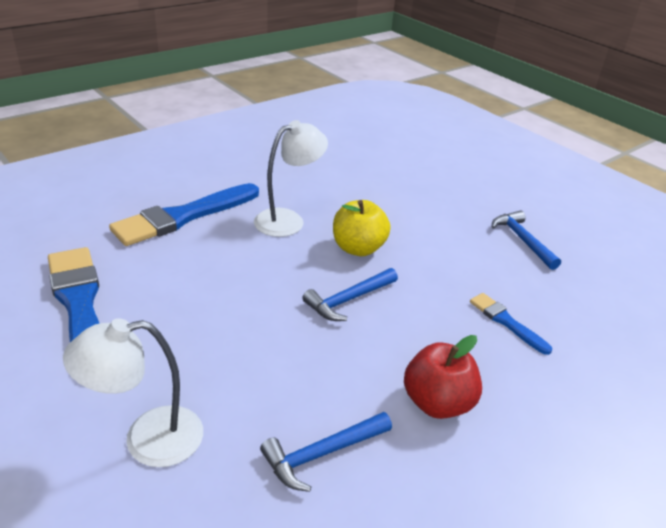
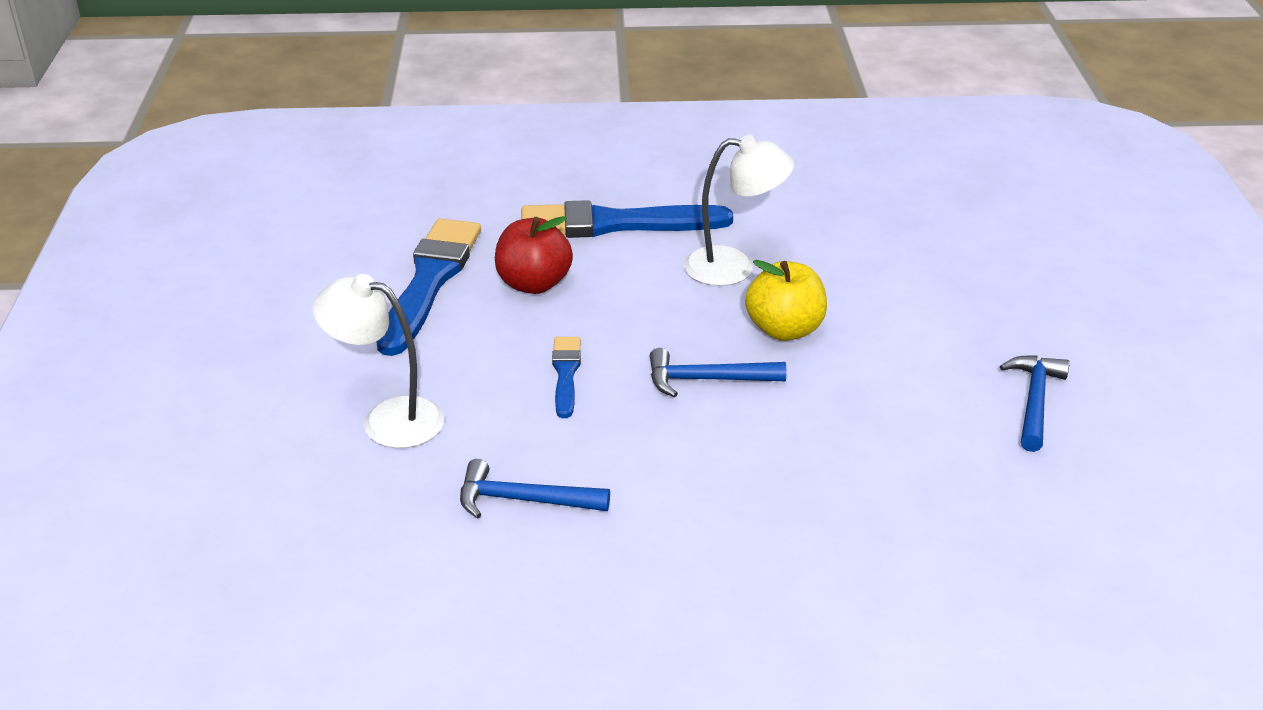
camera: 40 degrees right, 0 degrees up
red apple [404,335,482,419] -> red apple moved to [495,216,573,294]
blue brush [470,293,552,355] -> blue brush moved to [552,337,581,418]

